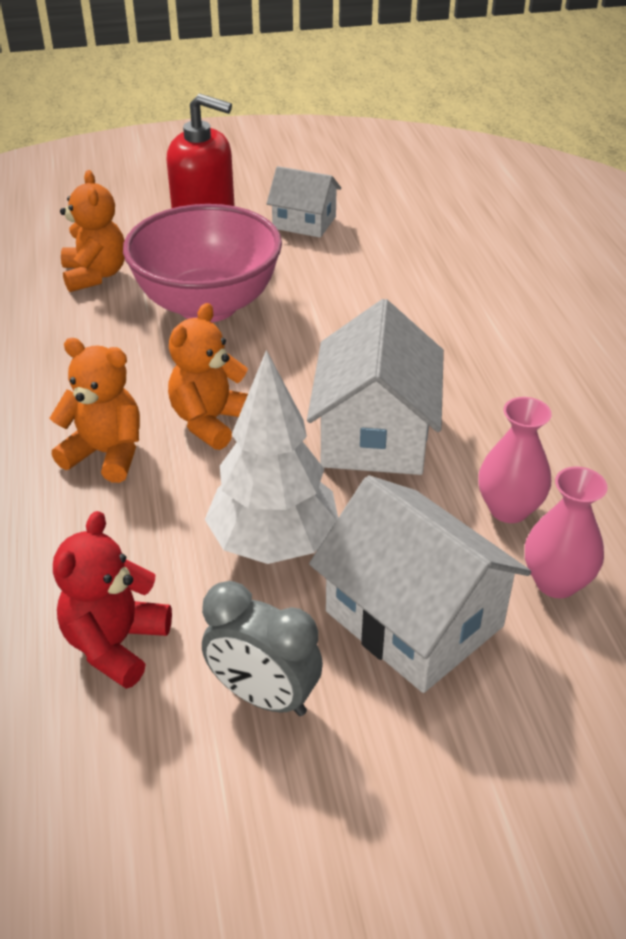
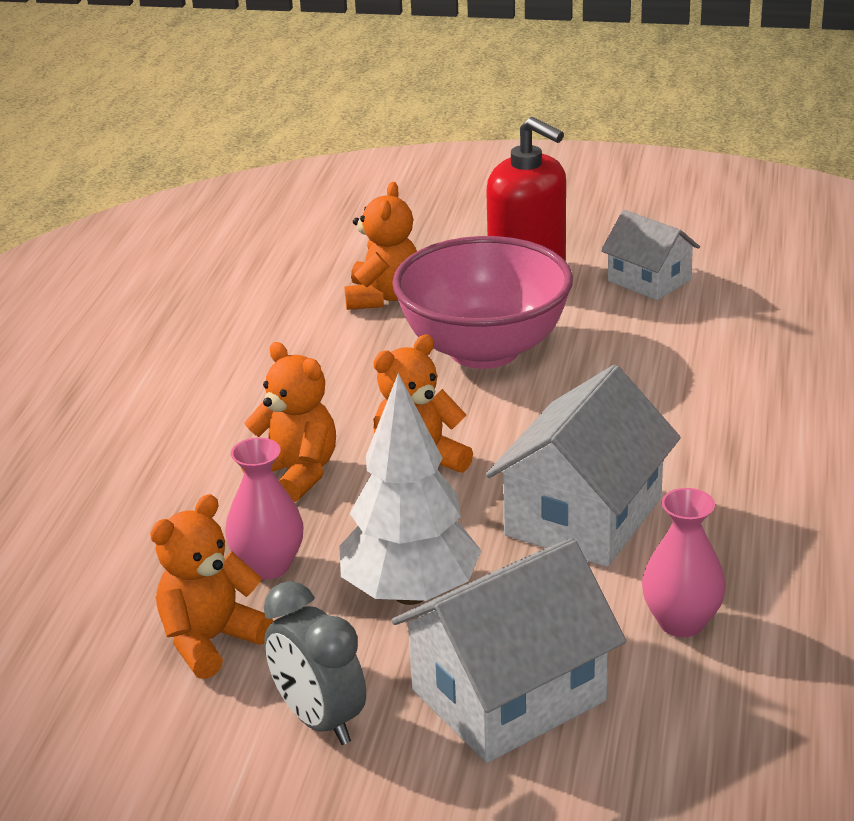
camera: 25 degrees right, 10 degrees down
red teddy bear [53,511,172,689] -> orange teddy bear [150,494,273,679]
white house [309,475,531,693] -> white house turned 75 degrees clockwise [391,538,626,763]
pink vase [525,466,608,598] -> pink vase moved to [225,438,304,580]

